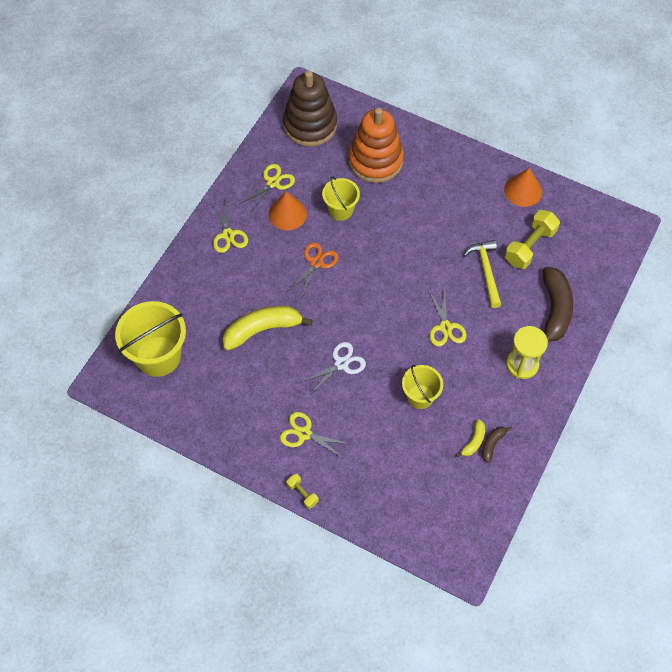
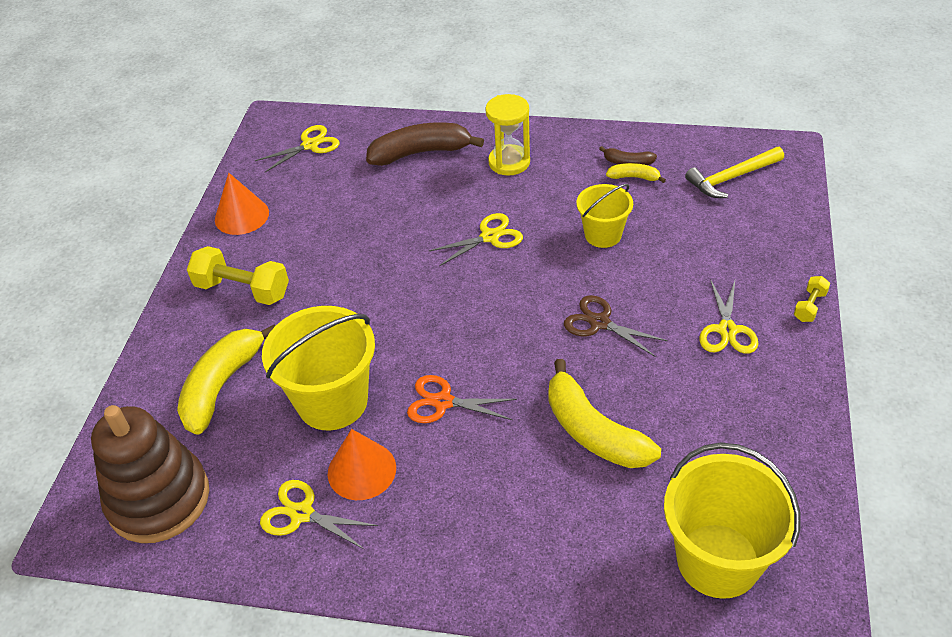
camera: 105 degrees left, 15 degrees down
yellow scissors [211,200,248,253] -> yellow scissors moved to [255,125,340,172]
white scissors [301,342,366,395] -> brown scissors [564,295,668,357]
yellow bucket [322,176,360,221] -> yellow bucket [262,306,375,430], size x1.70
orange stacking toy [348,108,404,183] -> yellow banana [177,325,275,435]
yellow hammer [464,240,502,308] -> yellow hammer moved to [685,147,784,198]
yellow dumbbell [505,210,560,269] -> yellow dumbbell moved to [187,246,289,305]

